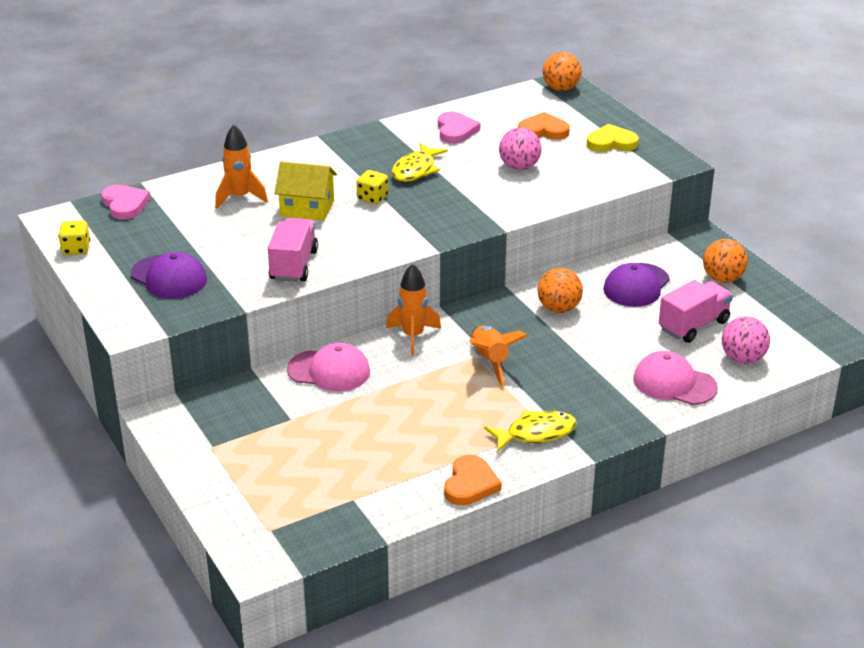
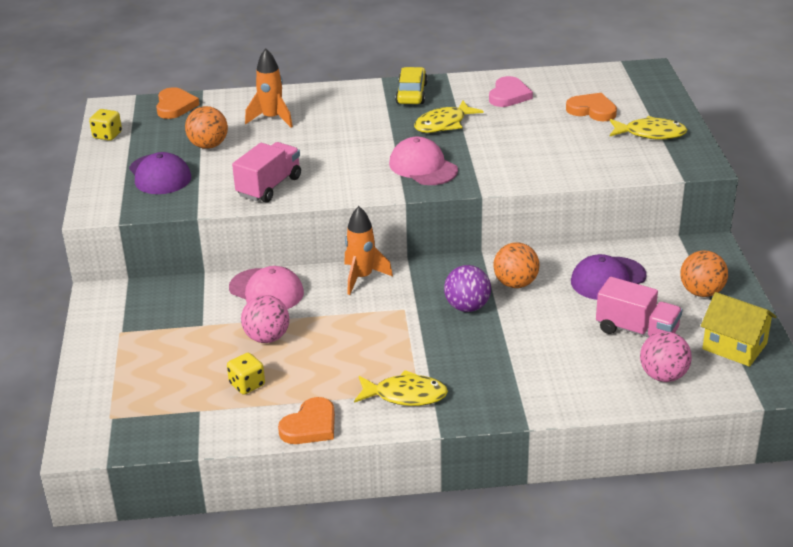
camera: 25 degrees right, 0 degrees up
pink heart [101,185,150,220] -> orange heart [156,87,199,119]
yellow house [275,161,337,221] -> yellow house moved to [701,292,777,367]
yellow dice [356,170,388,204] -> yellow dice moved to [227,353,265,395]
orange rocket [469,325,528,386] -> none
pink ball [499,127,542,170] -> pink ball moved to [241,295,289,343]
orange ball [543,52,582,91] -> orange ball moved to [185,106,228,149]
yellow heart [587,124,639,152] -> yellow fish [610,116,687,139]
pink cap [633,351,718,405] -> pink cap moved to [389,137,458,185]
pink truck [659,280,733,343] -> pink truck turned 45 degrees clockwise [596,277,682,338]
none -> yellow car [395,67,428,104]
none -> purple ball [444,265,491,312]

